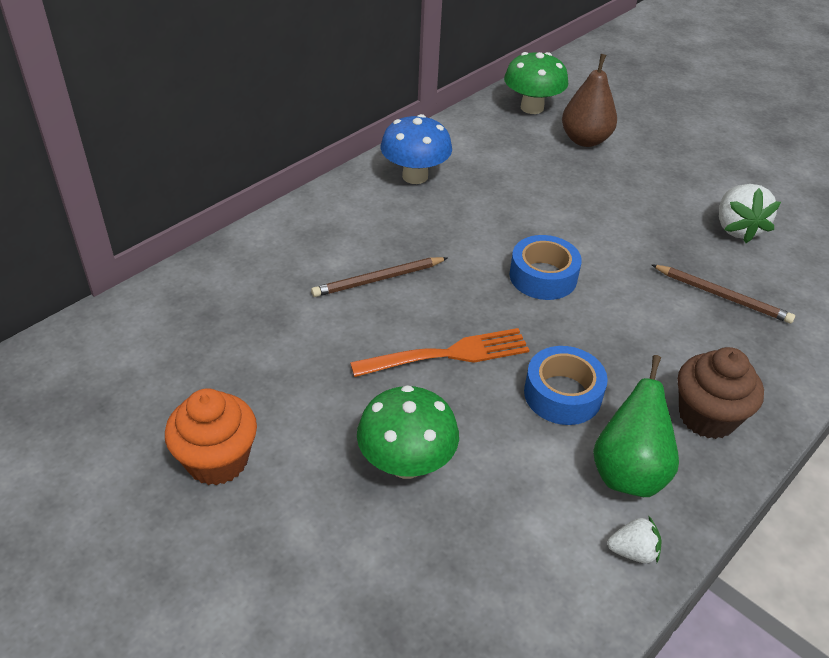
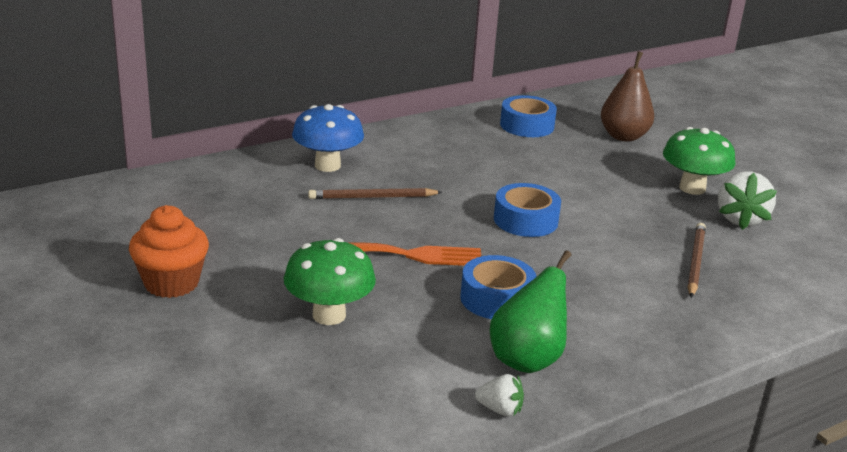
camera: 15 degrees right, 15 degrees down
blue mushroom [381,114,452,184] -> blue mushroom moved to [292,104,364,172]
green mushroom [504,52,568,114] -> green mushroom moved to [663,127,735,195]
brown pencil [651,264,795,324] -> brown pencil turned 120 degrees counterclockwise [688,223,706,298]
brown cupcake [678,347,764,439] -> none
none -> blue tape [500,95,557,137]

